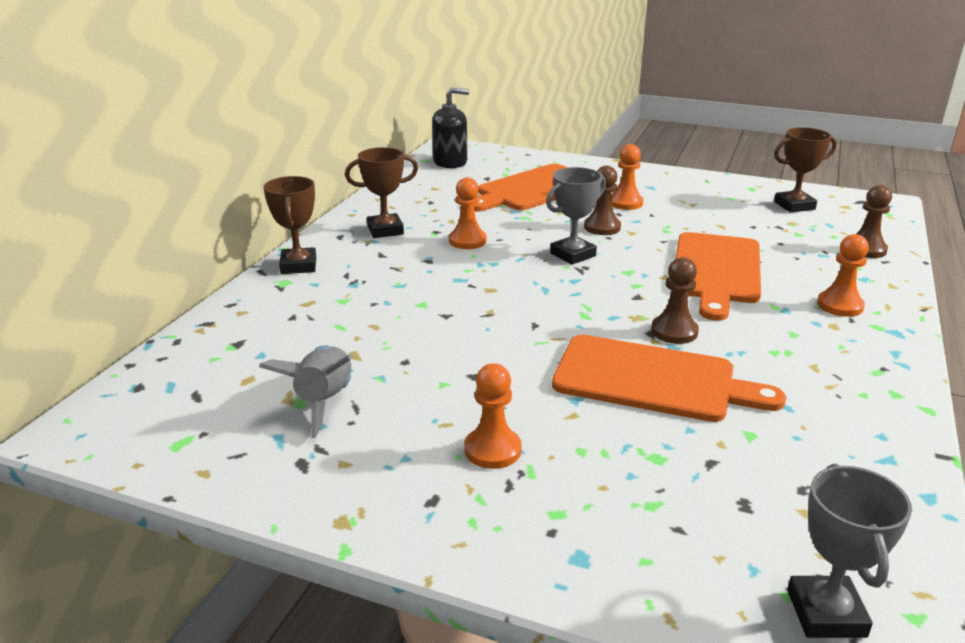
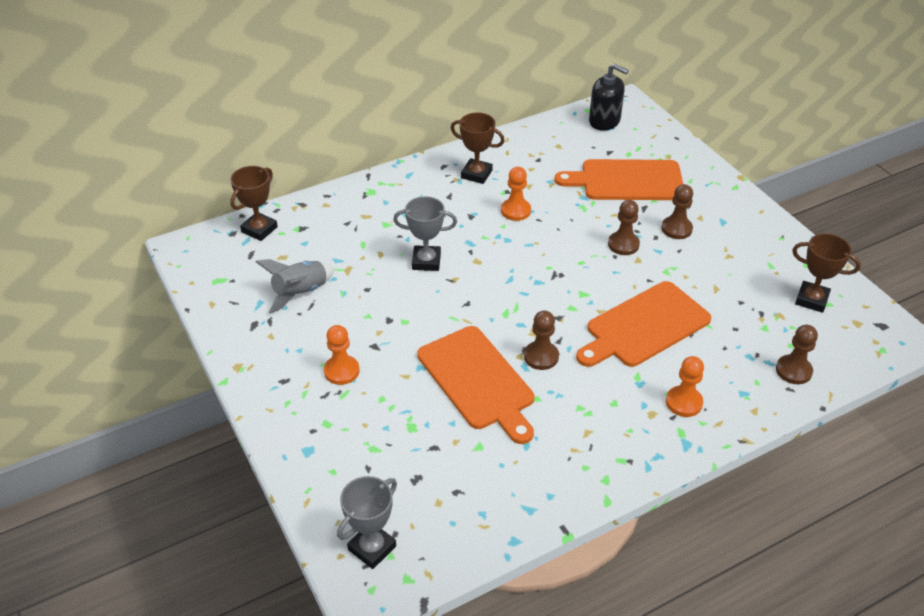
camera: 40 degrees right, 15 degrees up
brown trophy [263,176,316,274] -> brown trophy moved to [230,166,278,241]
grey trophy [546,167,606,265] -> grey trophy moved to [393,196,457,271]
orange pawn [611,144,643,210] -> brown pawn [661,184,693,239]

